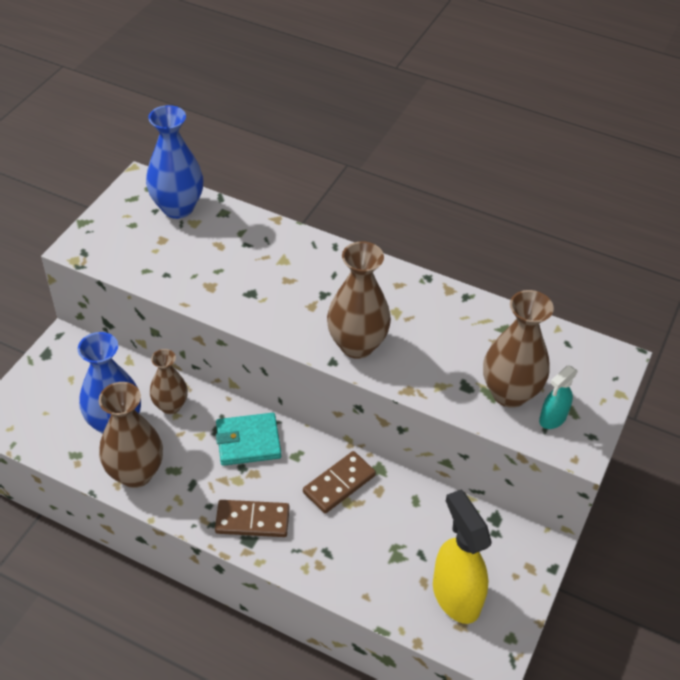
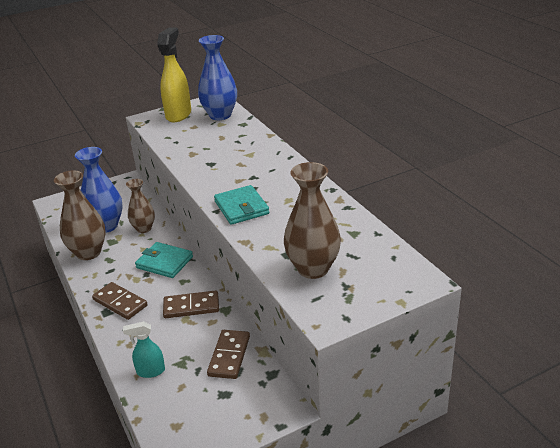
camera: 40 degrees right, 15 degrees down
brown vase [327,241,391,359] -> turquoise wallet [214,185,269,225]
yellow spray bottle [433,490,492,624] -> yellow spray bottle moved to [157,27,191,122]
turquoise spray bottle [539,365,578,429] -> turquoise spray bottle moved to [123,322,165,378]
none -> brown domino [207,330,250,379]

